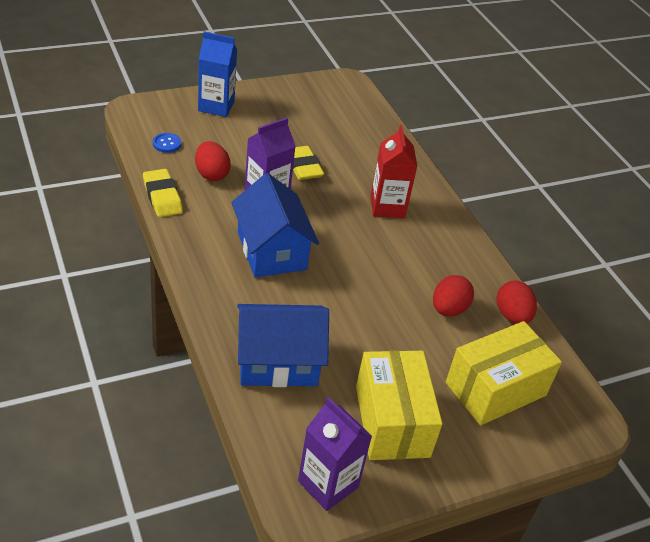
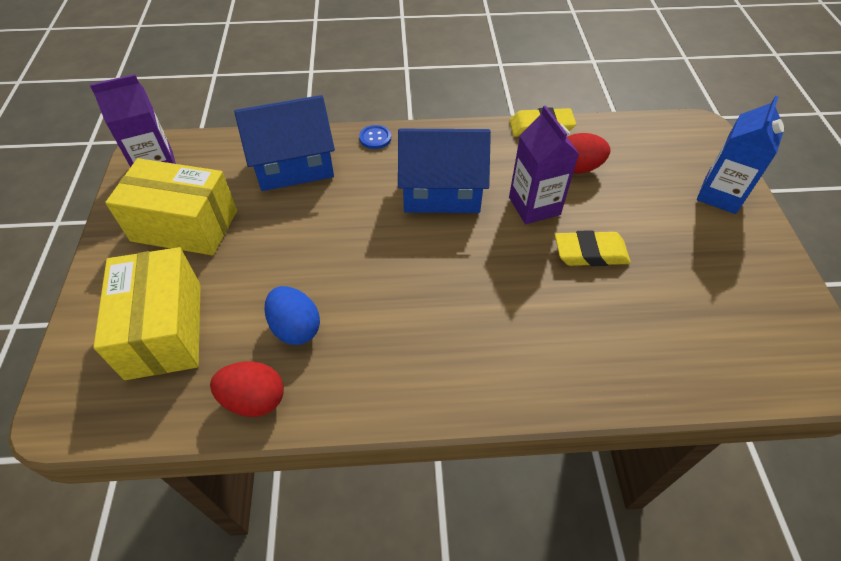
camera: 115 degrees right, 10 degrees up
blue button [153,133,181,153] -> blue button moved to [359,125,391,149]
blue house [237,304,329,387] -> blue house turned 60 degrees clockwise [234,95,335,191]
red carton [370,125,418,218] -> none
red egg [433,275,474,317] -> blue egg [265,286,320,345]

